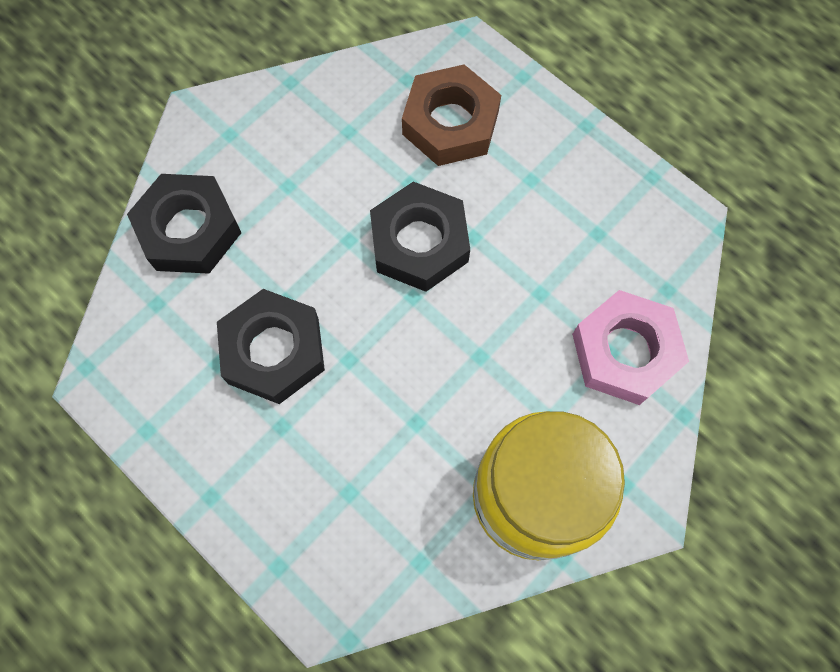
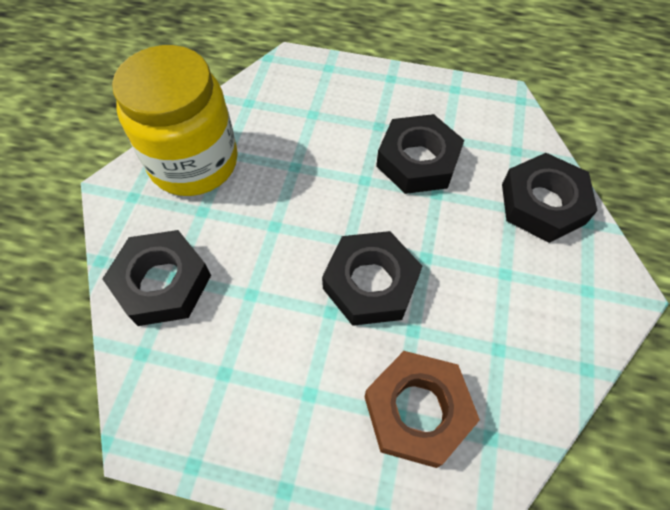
camera: 150 degrees right, 10 degrees down
pink nut [572,290,689,405] -> black nut [102,230,211,326]

